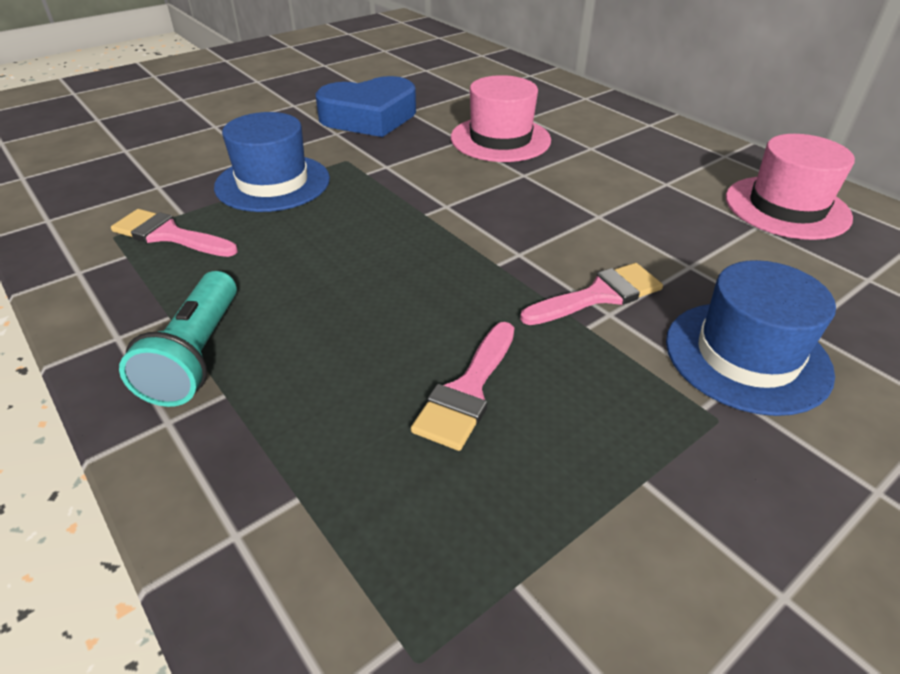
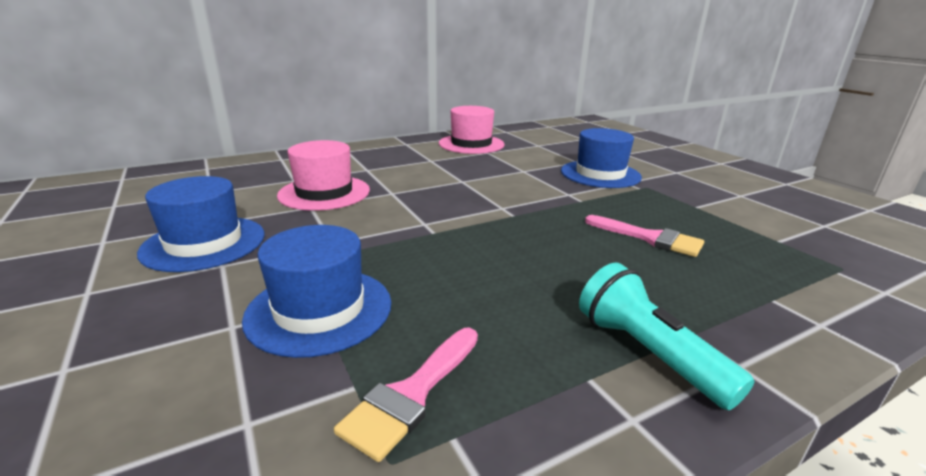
camera: 80 degrees left, 15 degrees down
turquoise flashlight [119,271,237,407] -> turquoise flashlight turned 135 degrees counterclockwise [579,263,755,410]
blue heart [316,76,416,137] -> blue hat [137,176,265,272]
pink brush [520,263,663,325] -> none

